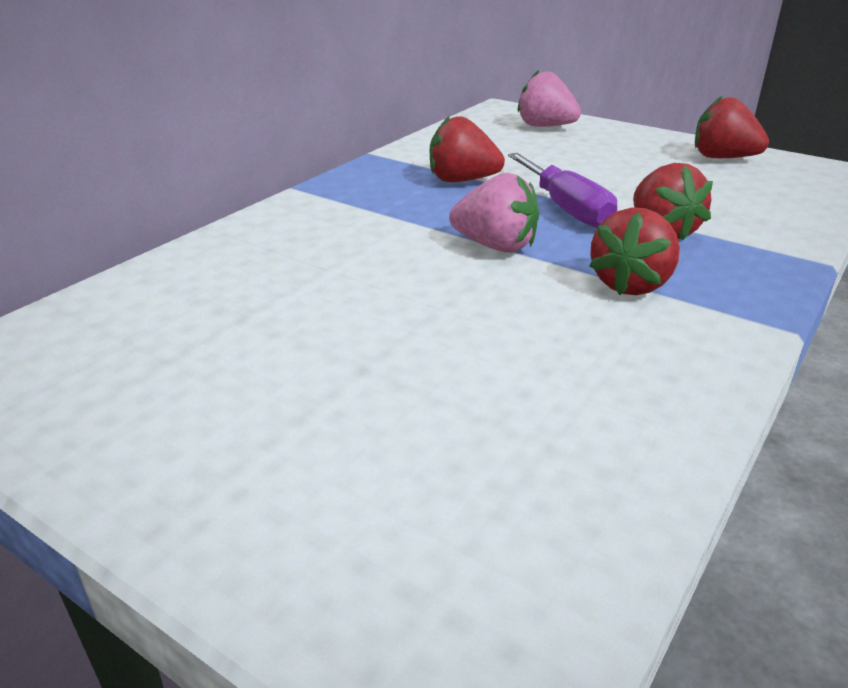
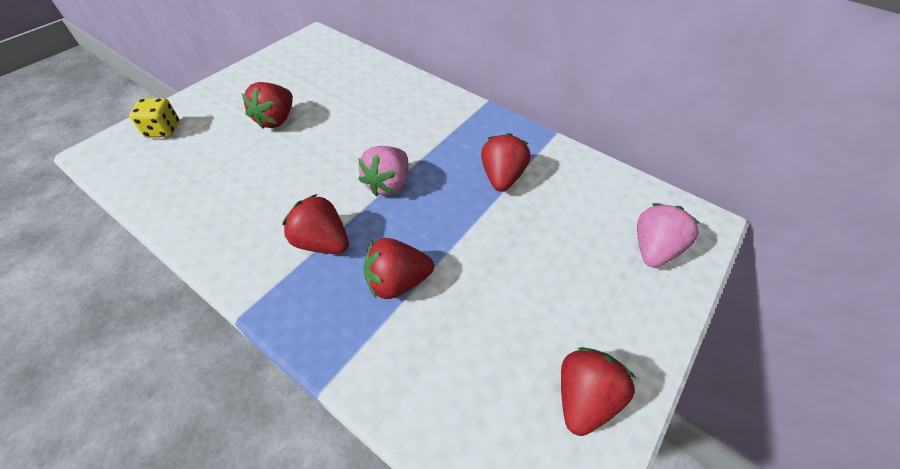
camera: 90 degrees right, 20 degrees up
purple screwdriver [508,153,617,228] -> none
none -> yellow dice [129,98,179,138]
none -> red strawberry [242,82,293,129]

